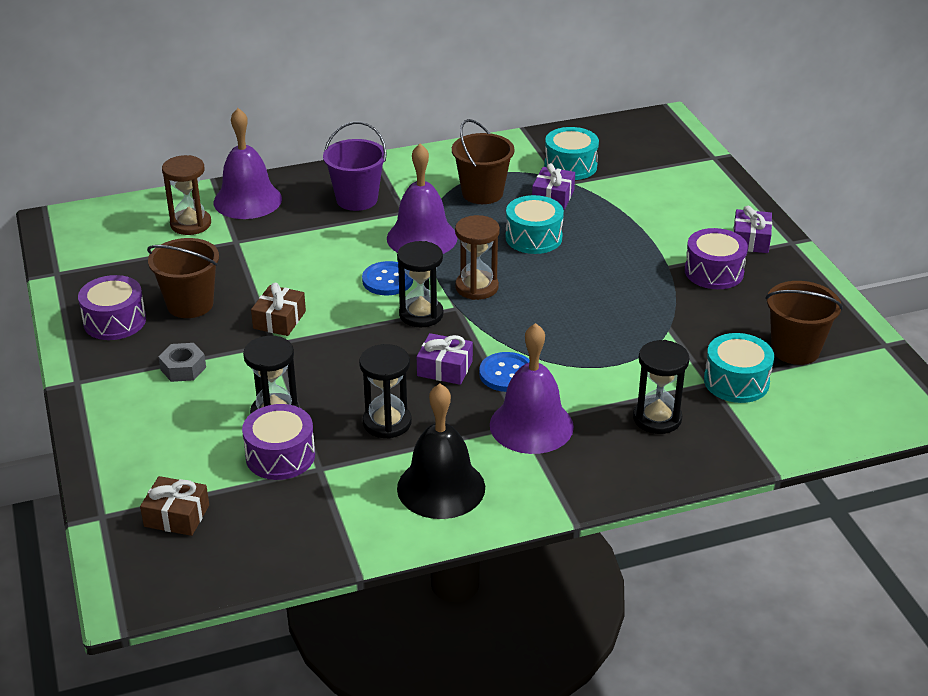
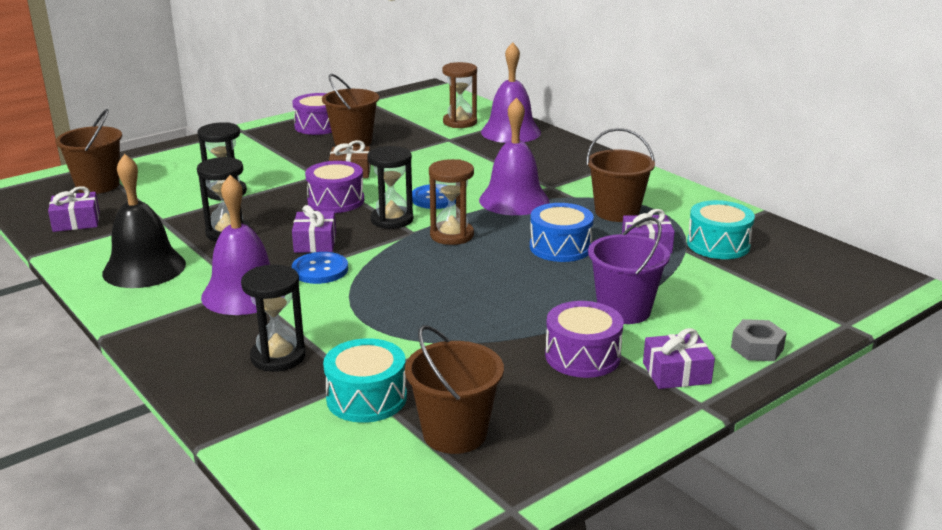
camera: 70 degrees right, 10 degrees down
brown gift [140,476,209,536] -> brown bucket [55,109,122,194]
grey nut [159,343,206,382] -> grey nut moved to [731,319,787,361]
purple drum [242,404,315,480] -> purple drum moved to [305,161,364,213]
purple bucket [323,121,387,211] -> purple bucket moved to [588,217,670,324]
turquoise drum [505,195,564,254] -> blue drum [530,203,594,262]
none -> purple gift [48,186,100,232]

